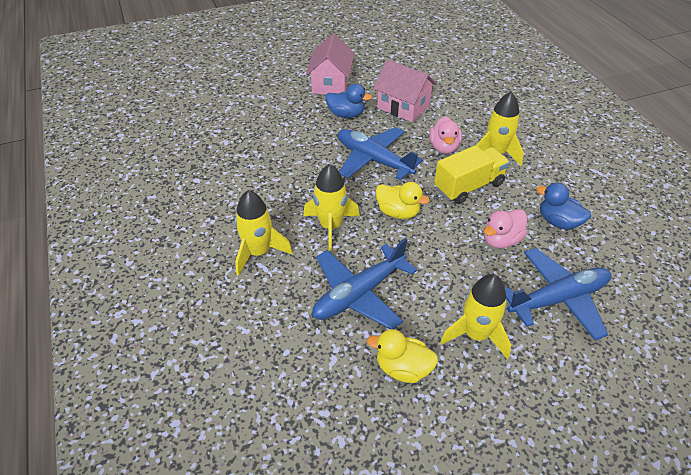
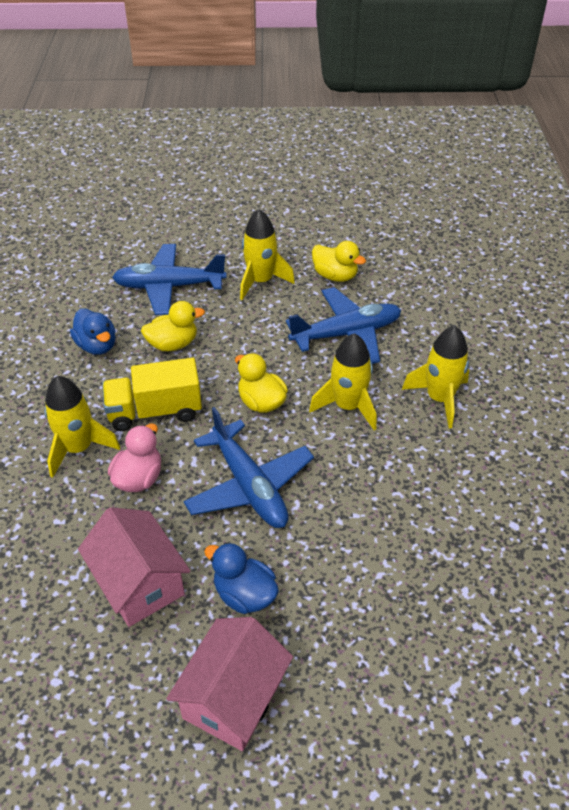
camera: 160 degrees left, 0 degrees up
pink duck [484,209,527,248] -> yellow duck [141,301,205,351]

